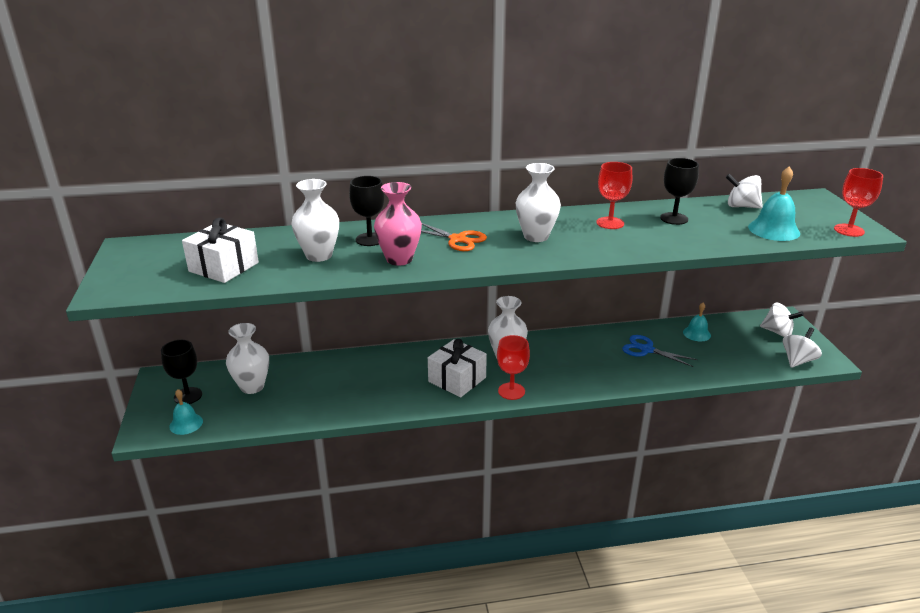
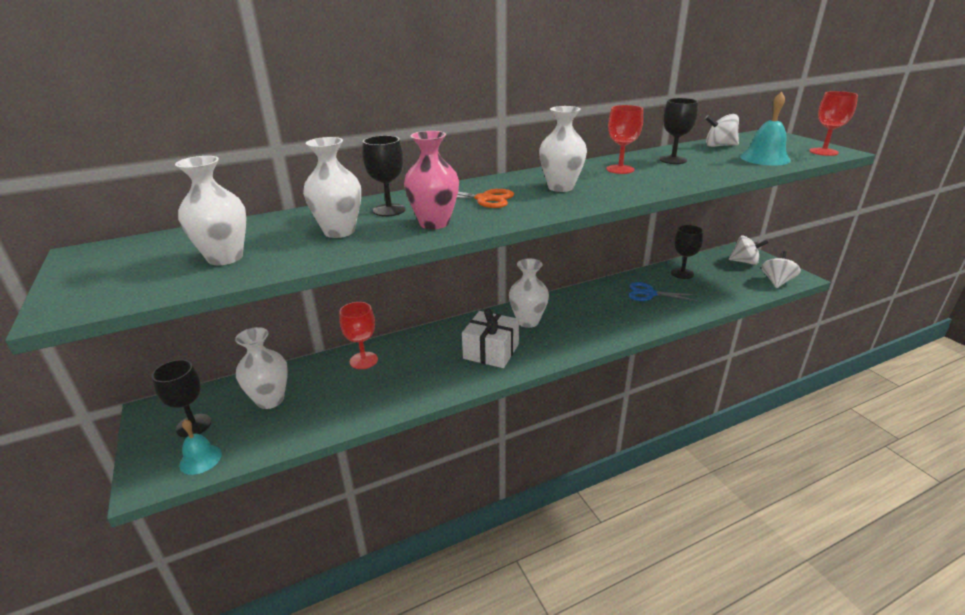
camera: 15 degrees left, 0 degrees up
white gift [182,218,259,283] -> white vase [175,156,247,265]
red goblet [497,335,530,400] -> red goblet moved to [339,302,378,369]
turquoise bell [683,303,711,341] -> black goblet [671,225,704,279]

